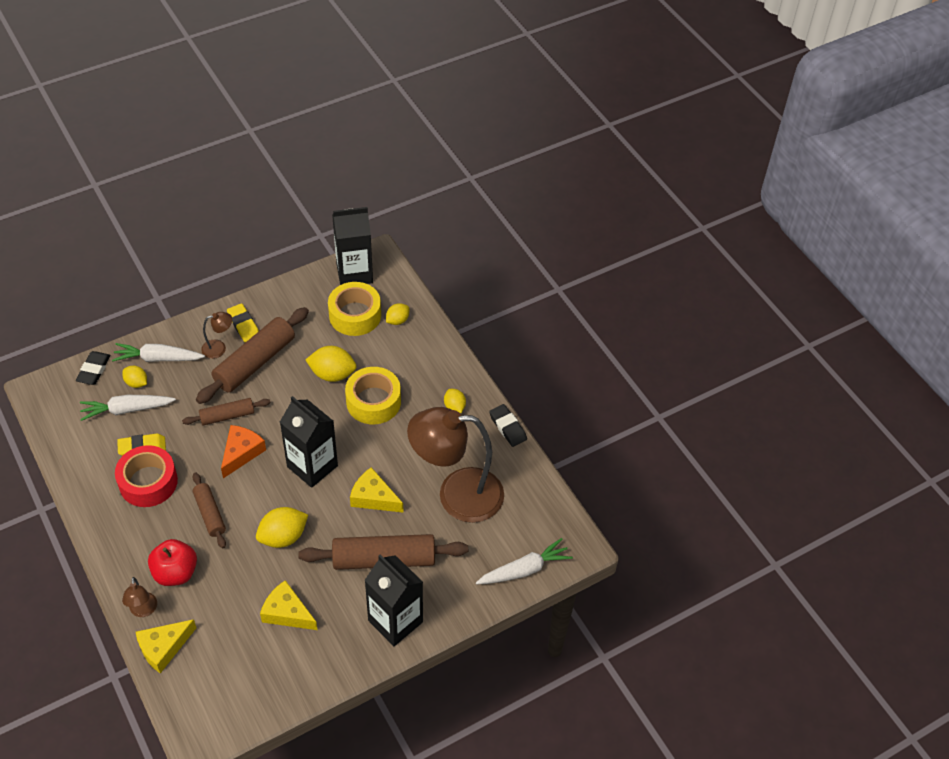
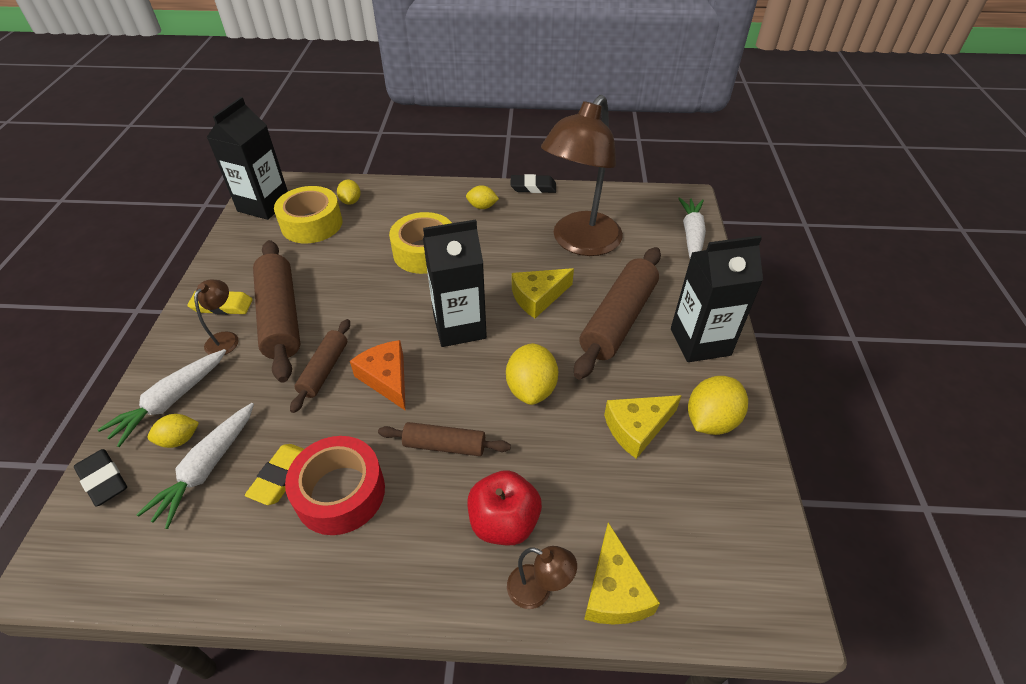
camera: 55 degrees left, 5 degrees down
yellow lemon [306,346,357,382] -> yellow lemon moved to [688,376,748,435]

